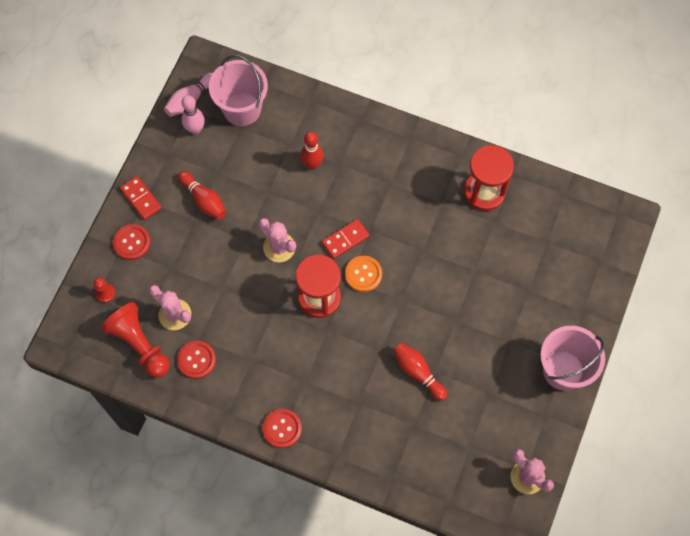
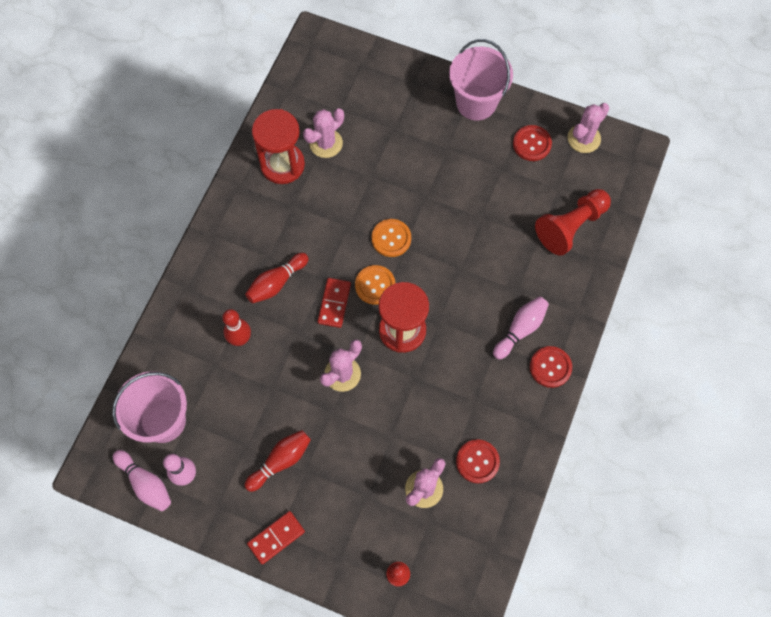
camera: 90 degrees left, 0 degrees up
red pawn [101,302,170,378] -> red pawn moved to [535,189,611,256]
red button [113,224,151,260] -> red button moved to [513,125,552,161]
red domino [322,219,370,259] -> red domino turned 45 degrees clockwise [318,278,351,328]
red bowling pin [393,343,448,401] -> red bowling pin moved to [245,253,309,303]
none -> pink cactus [303,108,344,158]
none -> orange button [372,219,411,257]
none -> pink bowling pin [493,296,549,359]

